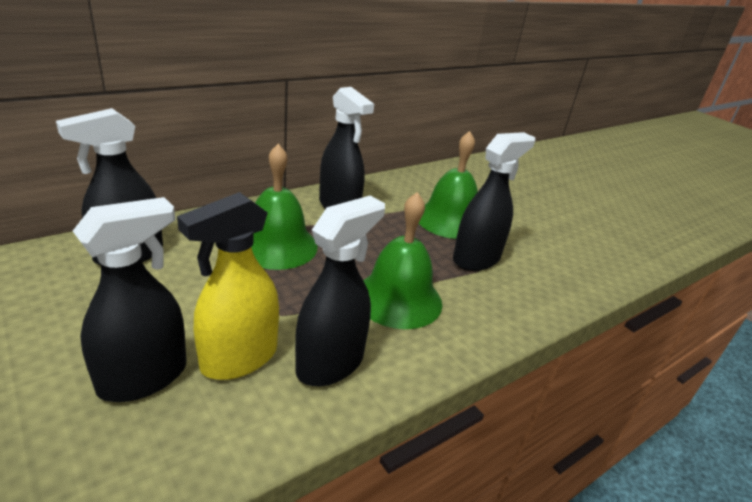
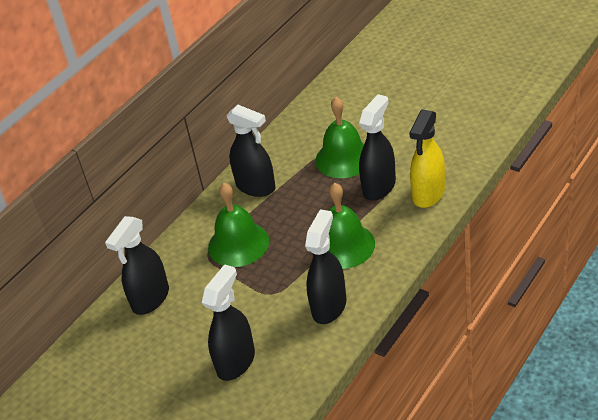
camera: 10 degrees left, 10 degrees up
yellow spray bottle [177,192,279,380] -> yellow spray bottle moved to [409,109,445,208]

